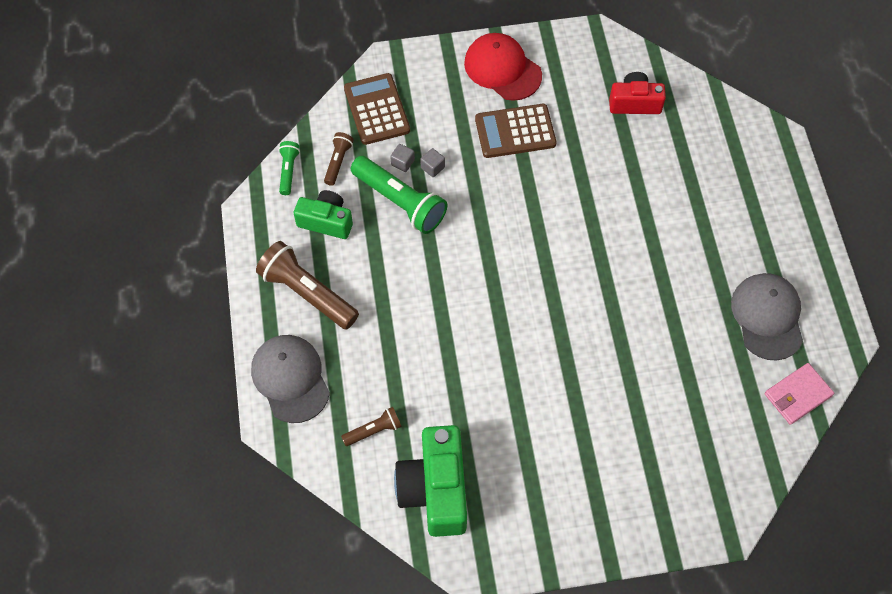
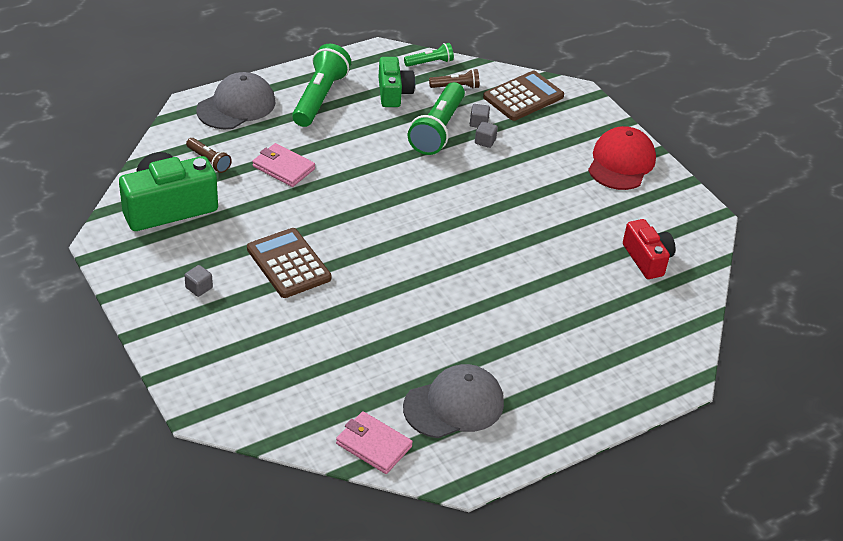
camera: 65 degrees right, 20 degrees down
brown flashlight [256,241,359,330] -> green flashlight [292,44,351,127]
brown calculator [475,104,557,158] -> brown calculator moved to [247,228,331,298]
none -> grey cube [184,265,213,297]
none -> pink wallet [252,143,315,187]

